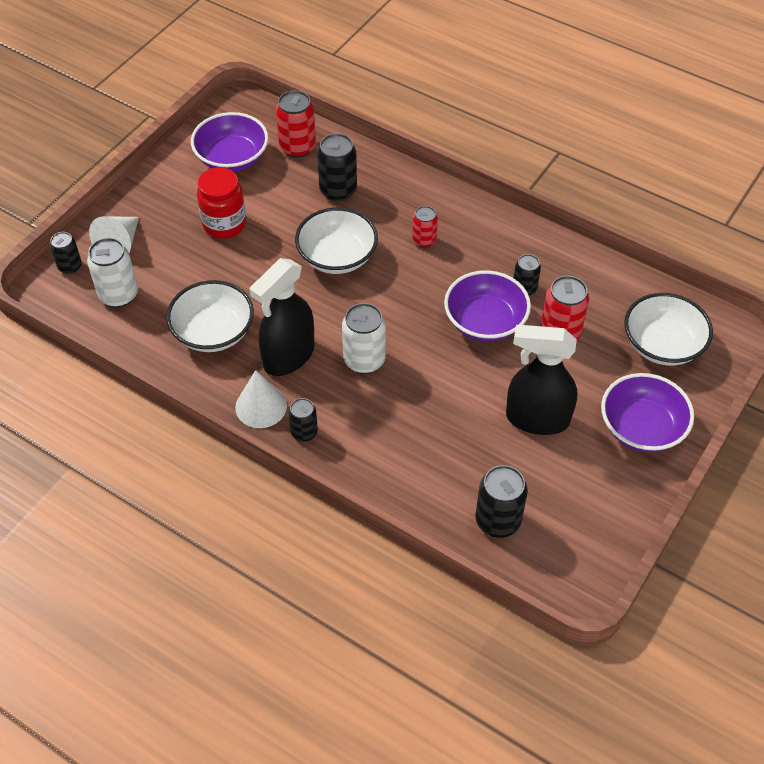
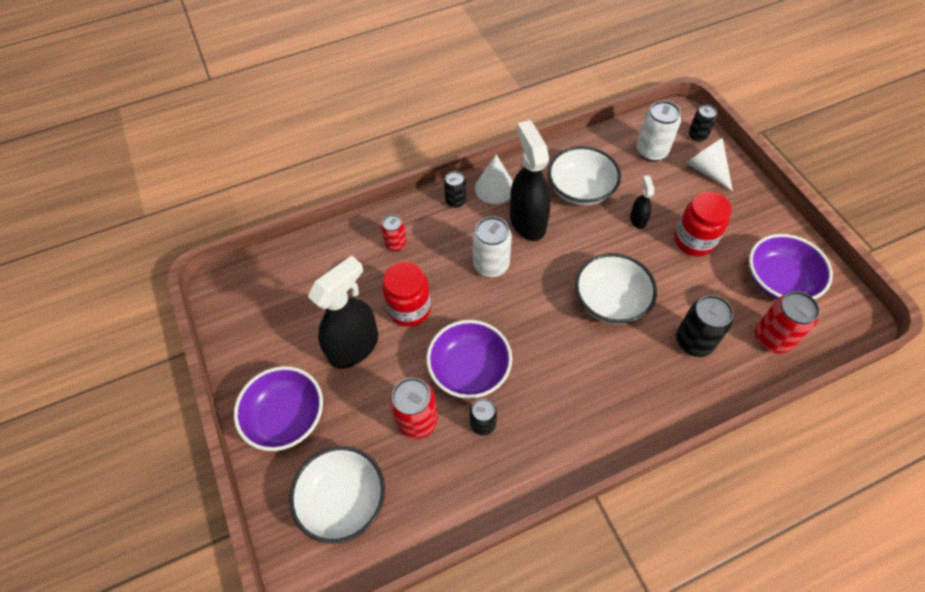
camera: 125 degrees right, 5 degrees up
red can [412,206,438,248] -> red can moved to [381,215,407,251]
black can [476,465,528,538] -> none
none -> red jar [382,261,431,327]
none -> black spray bottle [630,175,654,229]

